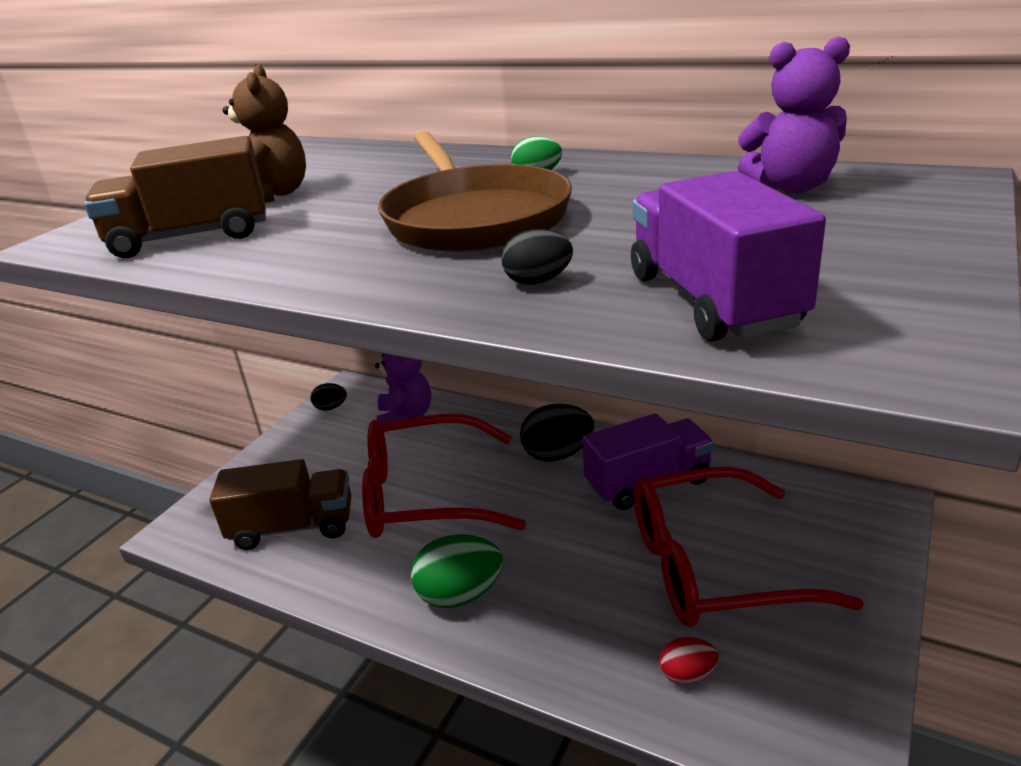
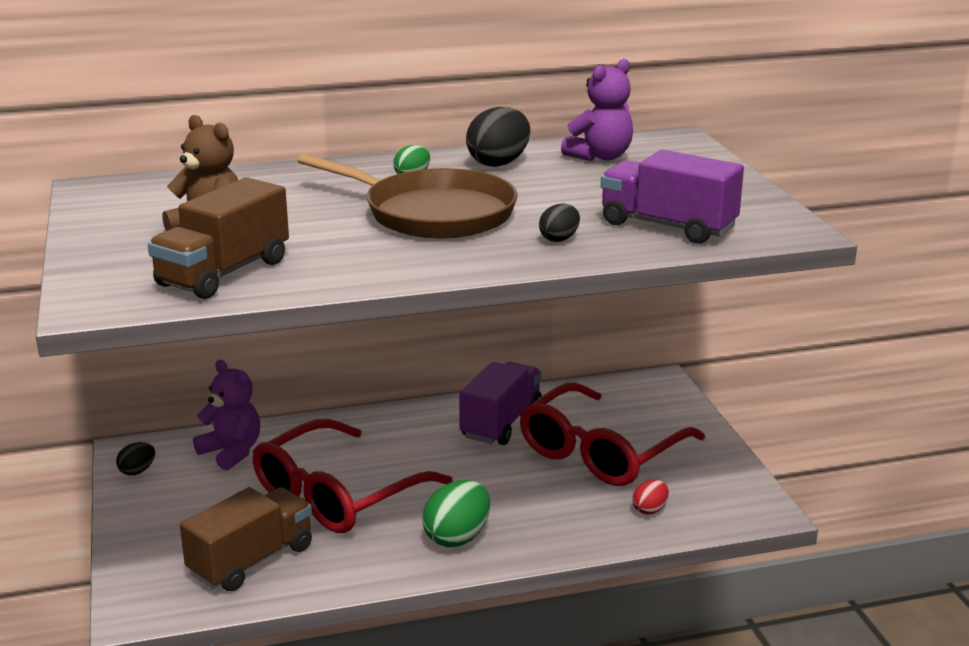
camera: 45 degrees left, 5 degrees down
black egg [520,404,594,461] -> black egg moved to [466,107,530,167]

